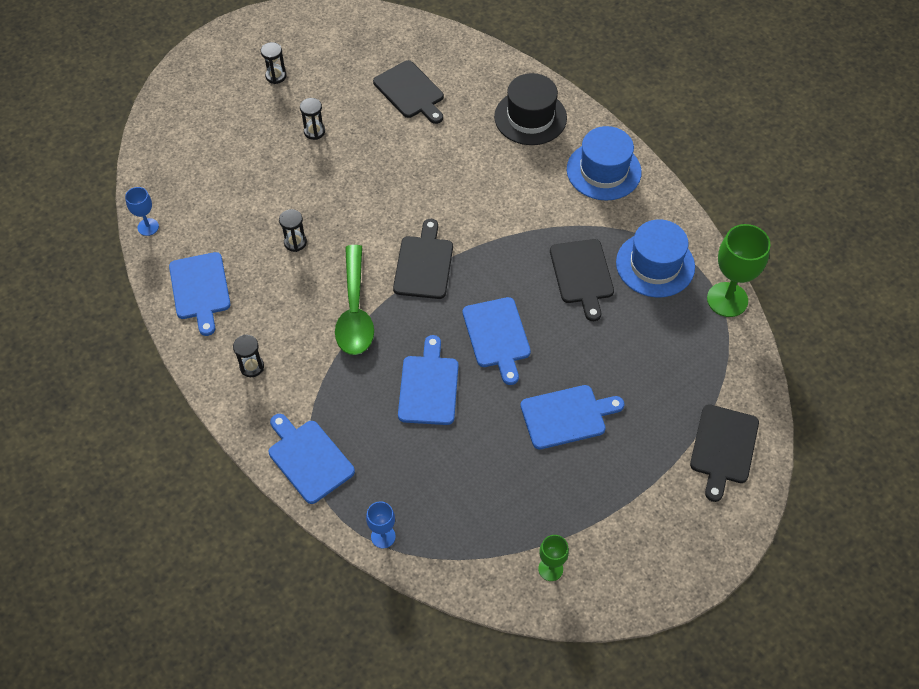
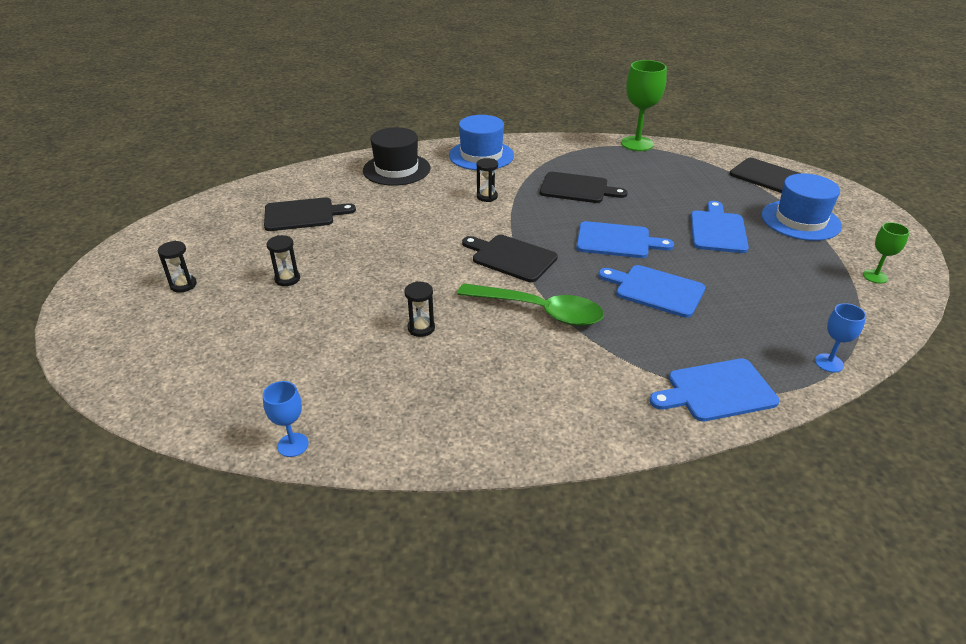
camera: 65 degrees left, 20 degrees down
blue cutting board [169,252,231,336] -> none
black hourglass [233,335,264,377] -> black hourglass moved to [476,158,498,202]
blue hat [616,219,695,297] -> blue hat moved to [761,173,842,241]

